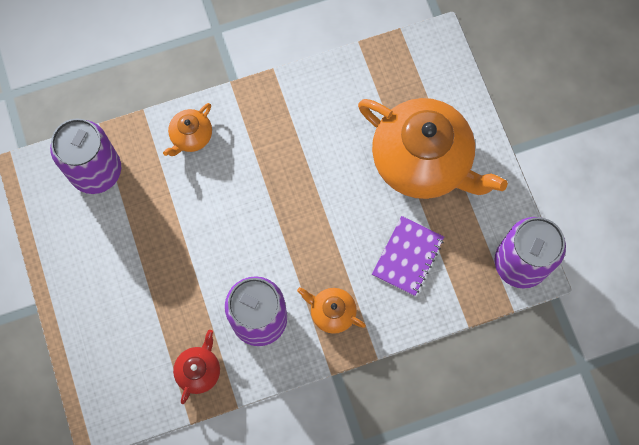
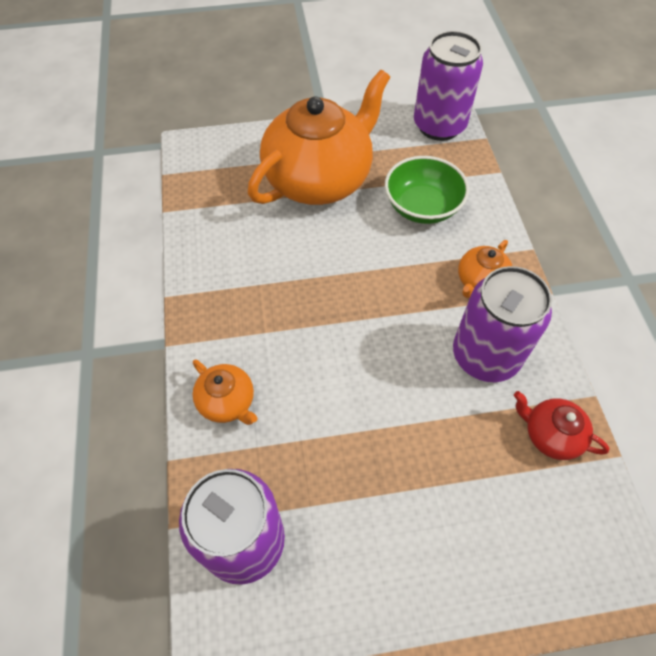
camera: 80 degrees left, 15 degrees down
purple notebook [372,216,444,296] -> green bowl [385,156,469,224]

